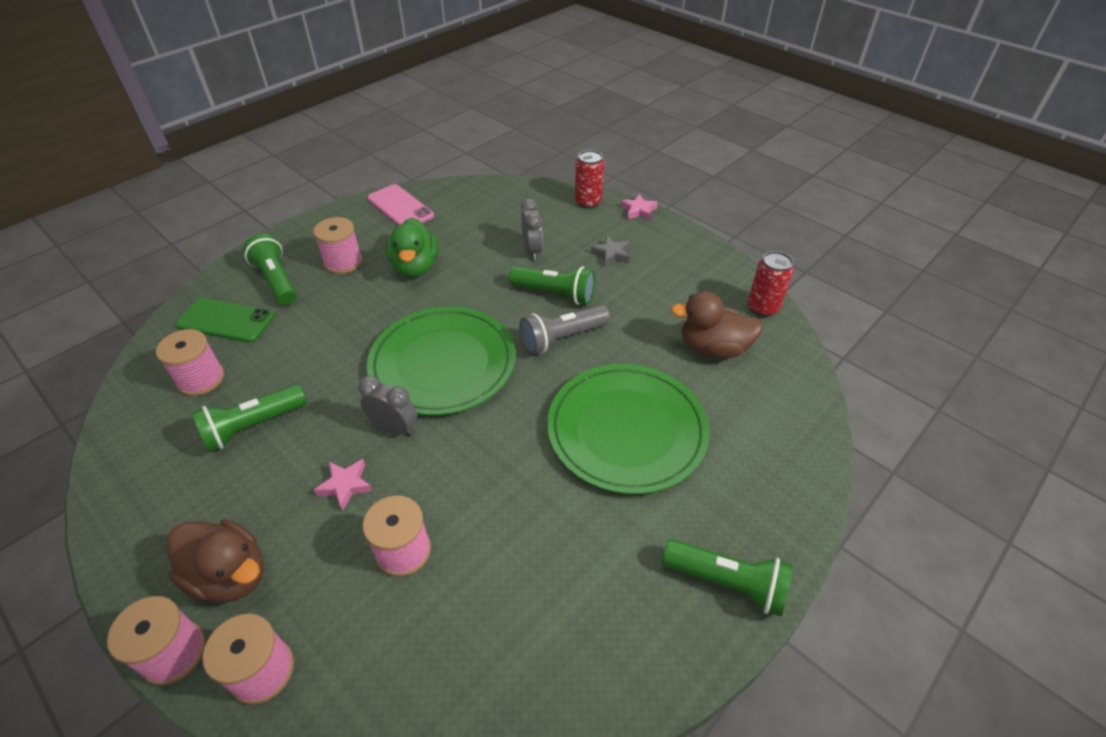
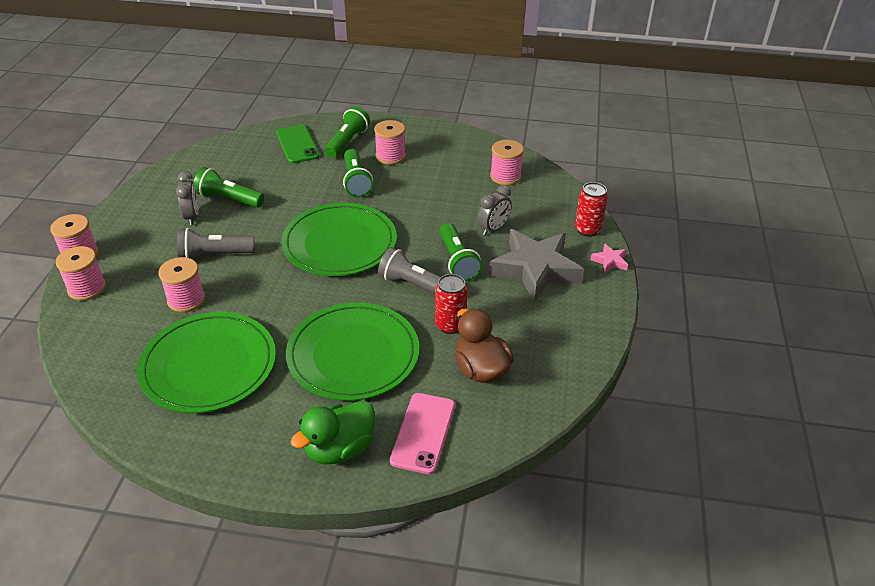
camera: 55 degrees right, 5 degrees down
pink spool [156,329,224,396] -> pink spool moved to [490,140,524,185]
brown duck [167,519,264,603] -> none
pink star [314,459,373,511] -> grey flashlight [177,228,255,259]
grey clock [358,376,417,436] -> grey clock moved to [176,171,199,225]
pink phone [367,184,434,226] -> pink phone moved to [390,393,455,474]
green duck [386,218,438,277] -> green duck moved to [290,400,375,464]
grey star [591,236,629,266] -> grey star [489,229,584,302], size x2.42
green flashlight [662,539,793,617] -> green flashlight moved to [343,149,373,197]
red can [748,251,794,317] -> red can moved to [435,274,468,334]
none -> green plate [137,312,276,413]

